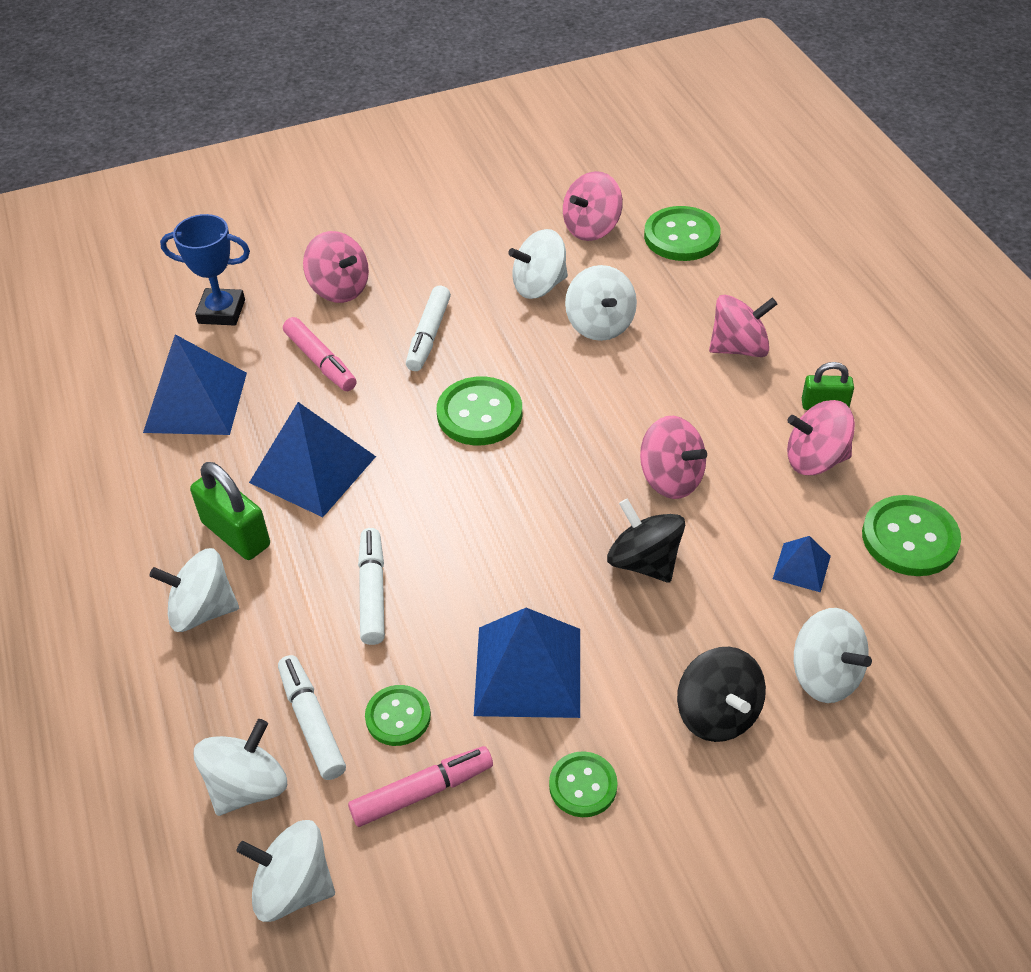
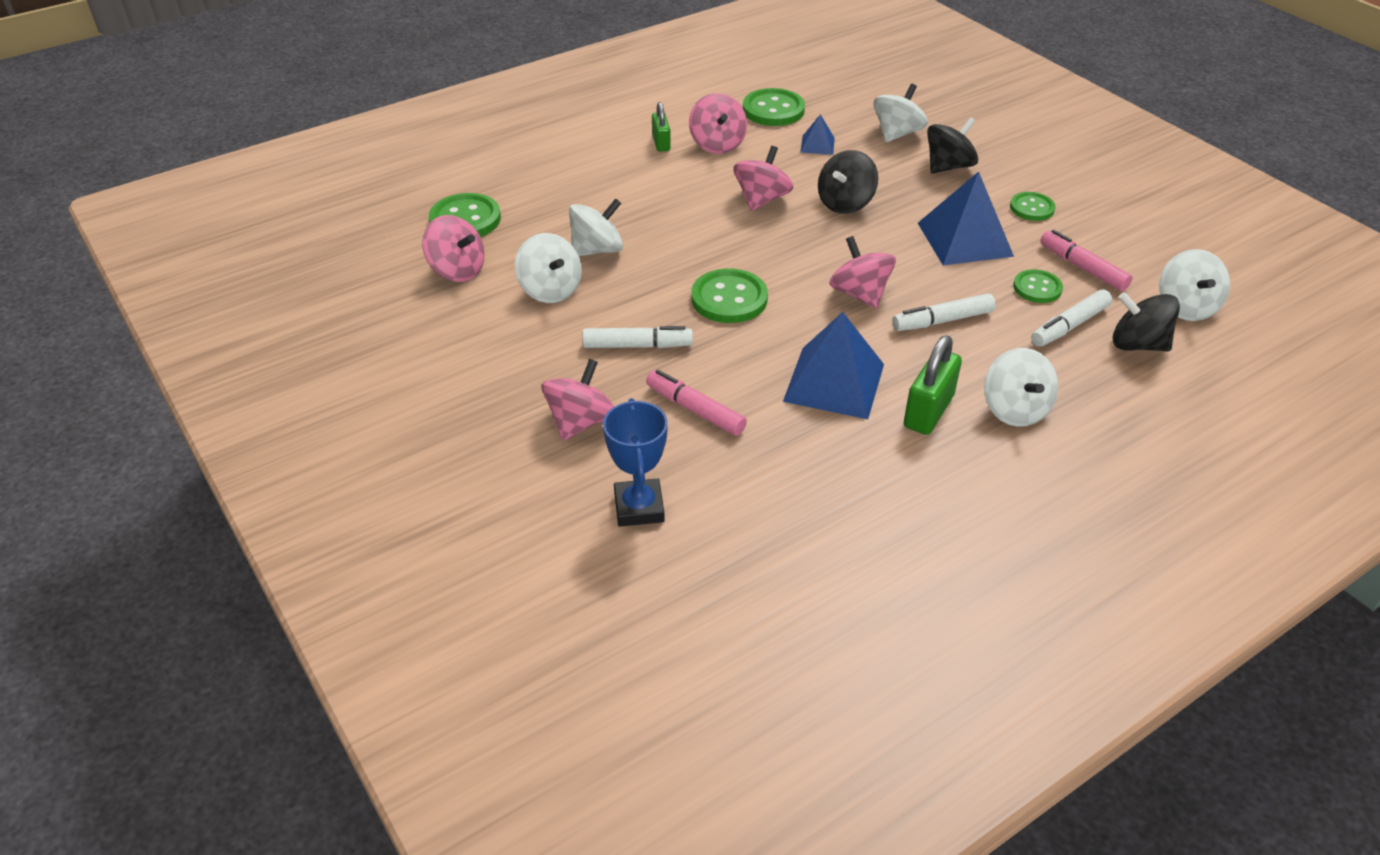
camera: 105 degrees left, 5 degrees down
blue pyramid [143,334,247,435] -> none
white spinning top [194,719,287,816] -> black spinning top [1113,292,1180,351]
pink marker [283,317,356,391] -> pink marker turned 90 degrees counterclockwise [646,370,747,436]
pink spinning top [709,295,777,357] -> pink spinning top moved to [829,236,896,308]

